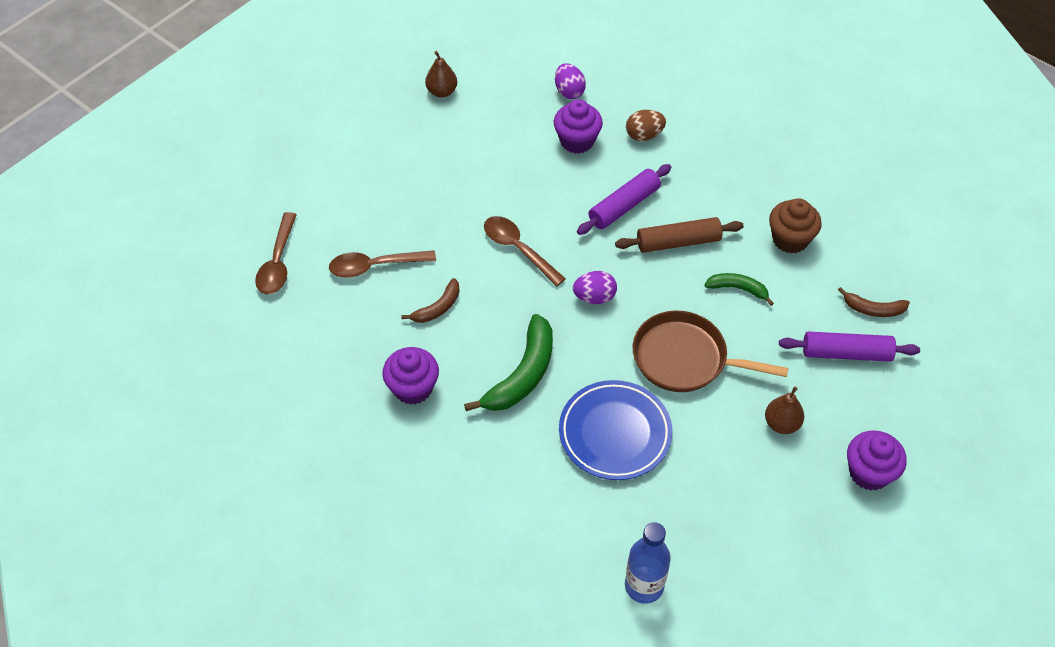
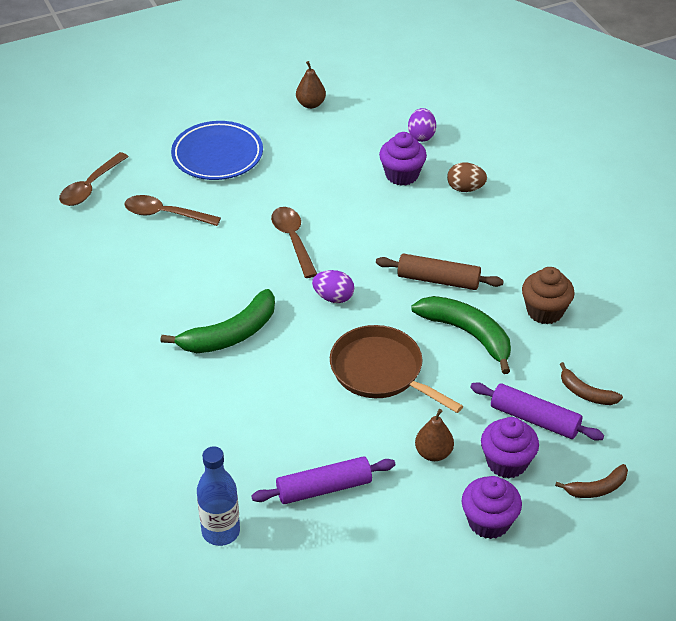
camera: 25 degrees right, 10 degrees down
purple cupcake [382,347,439,405] -> purple cupcake moved to [481,417,539,478]
brown banana [401,278,460,323] -> brown banana moved to [555,464,628,498]
blue plate [559,380,672,480] -> blue plate moved to [171,121,263,180]
purple rolling pin [577,164,671,235] -> purple rolling pin moved to [251,456,396,504]
green banana [704,273,774,306] -> green banana [411,296,511,374], size x1.80

